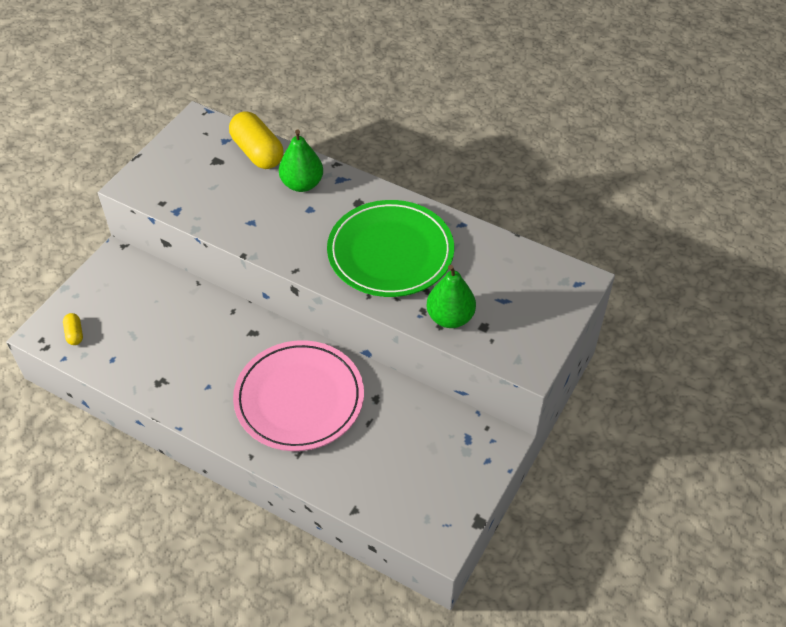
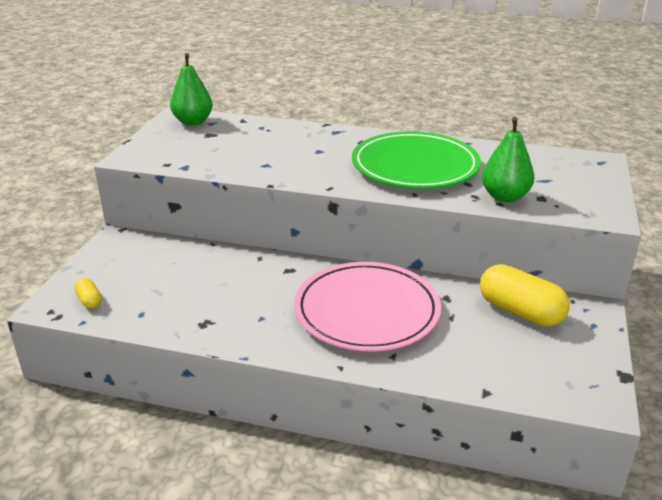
camera: 15 degrees left, 20 degrees down
yellow capsule [229,112,284,169] -> yellow capsule moved to [480,264,570,326]
green pear [279,129,323,192] -> green pear moved to [170,53,213,125]

